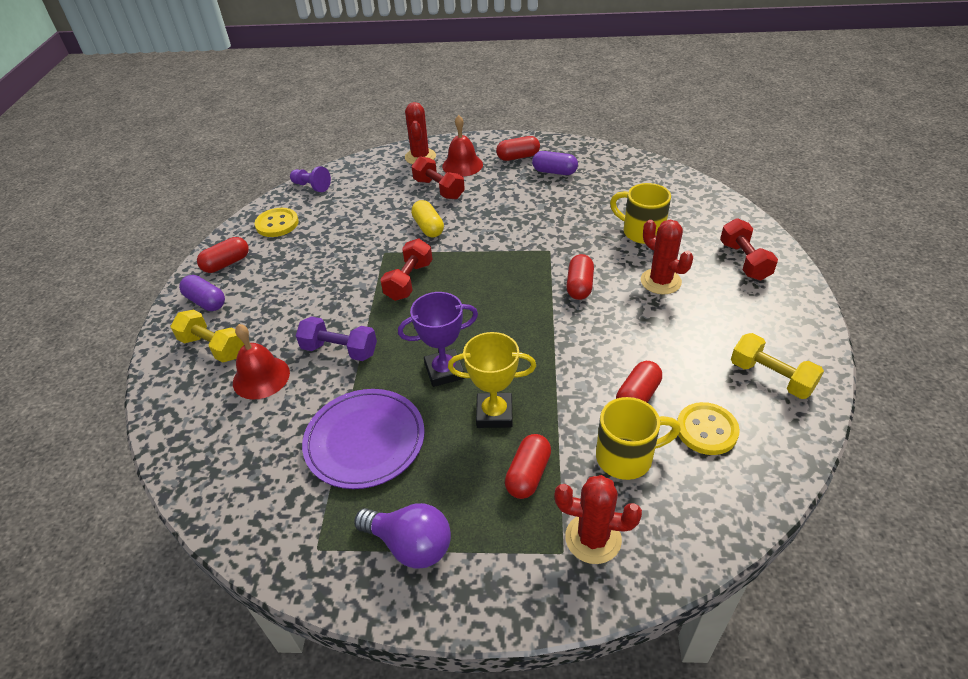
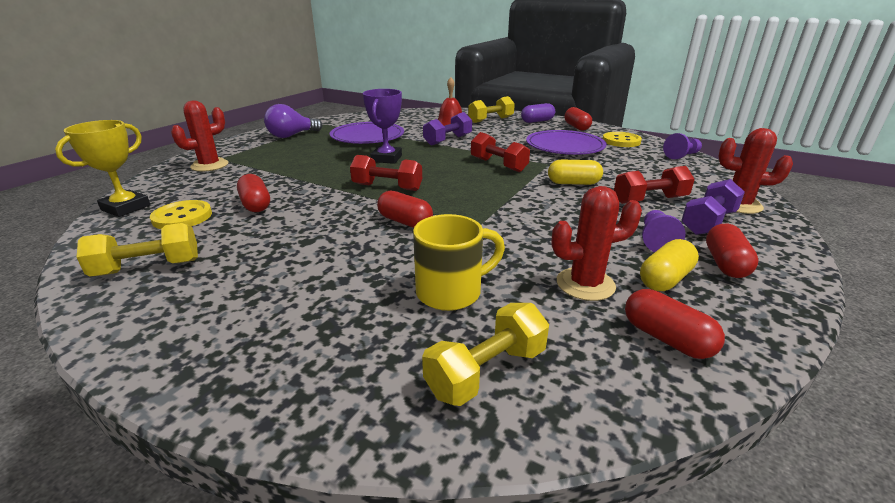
camera: 115 degrees right, 15 degrees down
red bell [442,115,483,177] -> purple dumbbell [681,179,745,235]
yellow trophy [448,332,536,428] -> yellow trophy moved to [55,120,150,217]
red capsule [505,434,551,499] -> red capsule moved to [625,289,725,359]
purple capsule [532,151,578,175] -> yellow capsule [640,239,699,291]
yellow mug [596,397,681,480] -> none
red cactus [641,220,693,295] -> red cactus moved to [552,186,642,301]
red dumbbell [720,218,778,281] -> red dumbbell moved to [350,155,422,191]
none -> yellow dumbbell [422,303,549,406]
none -> purple plate [526,130,607,155]
none -> purple pawn [642,210,685,252]

